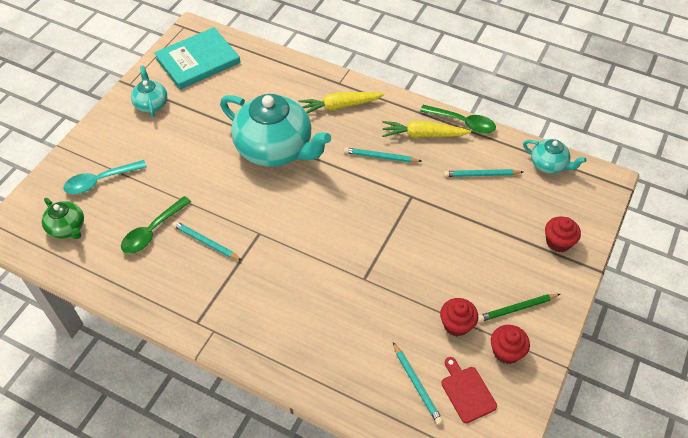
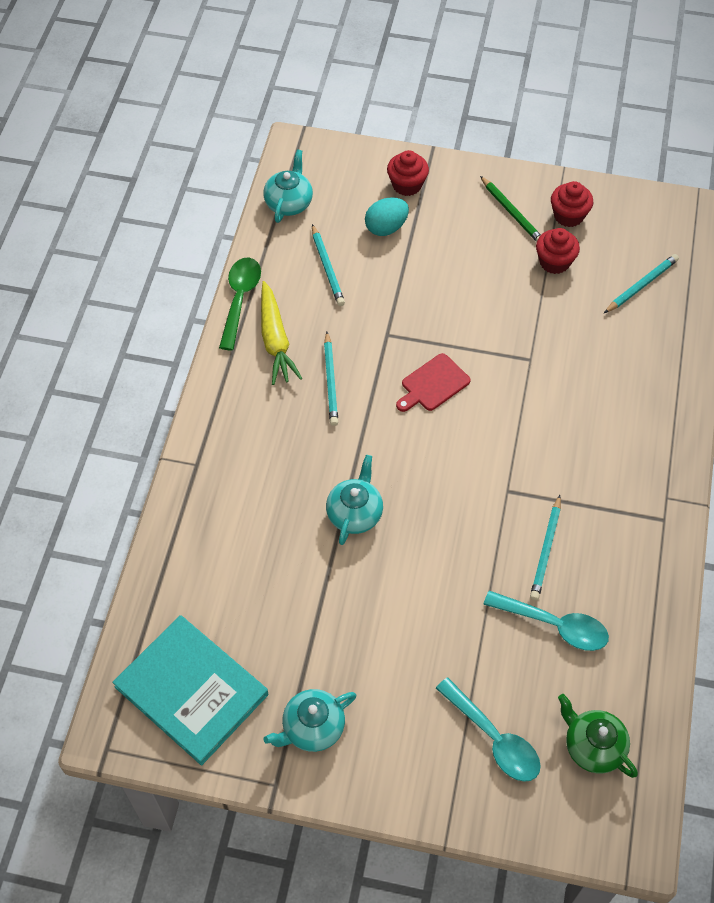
camera: 105 degrees left, 5 degrees up
green teapot [42,198,84,239] -> green teapot turned 75 degrees counterclockwise [558,694,638,778]
green spoon [121,196,191,254] -> turquoise spoon [483,591,609,651]
turquoise teapot [220,94,331,167] -> turquoise teapot [326,455,383,545], size x0.48
yellow carrot [298,92,384,114] -> none
red cutting board [441,357,497,423] -> red cutting board moved to [396,353,471,412]
none -> turquoise egg [365,197,409,236]

